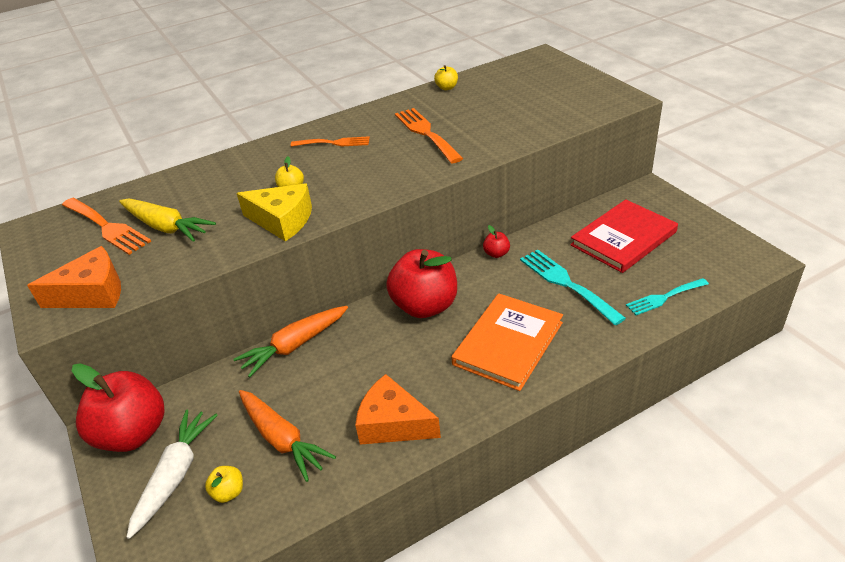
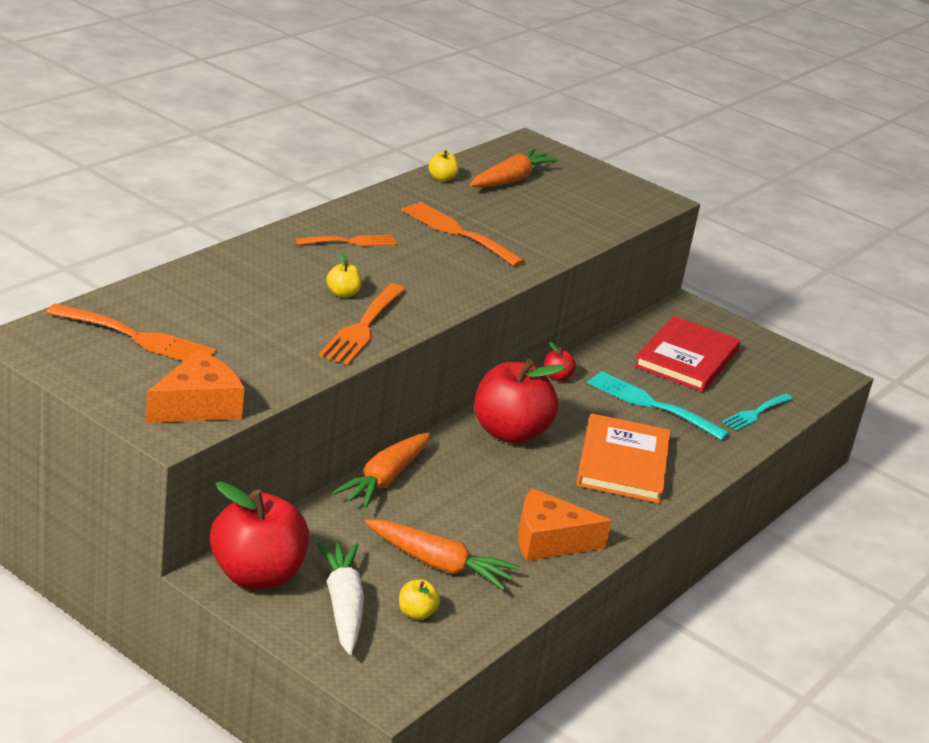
camera: 30 degrees left, 10 degrees down
yellow carrot [119,199,216,242] -> none
yellow cheese [237,183,312,241] -> orange fork [319,283,406,365]
none -> orange carrot [470,149,559,188]

